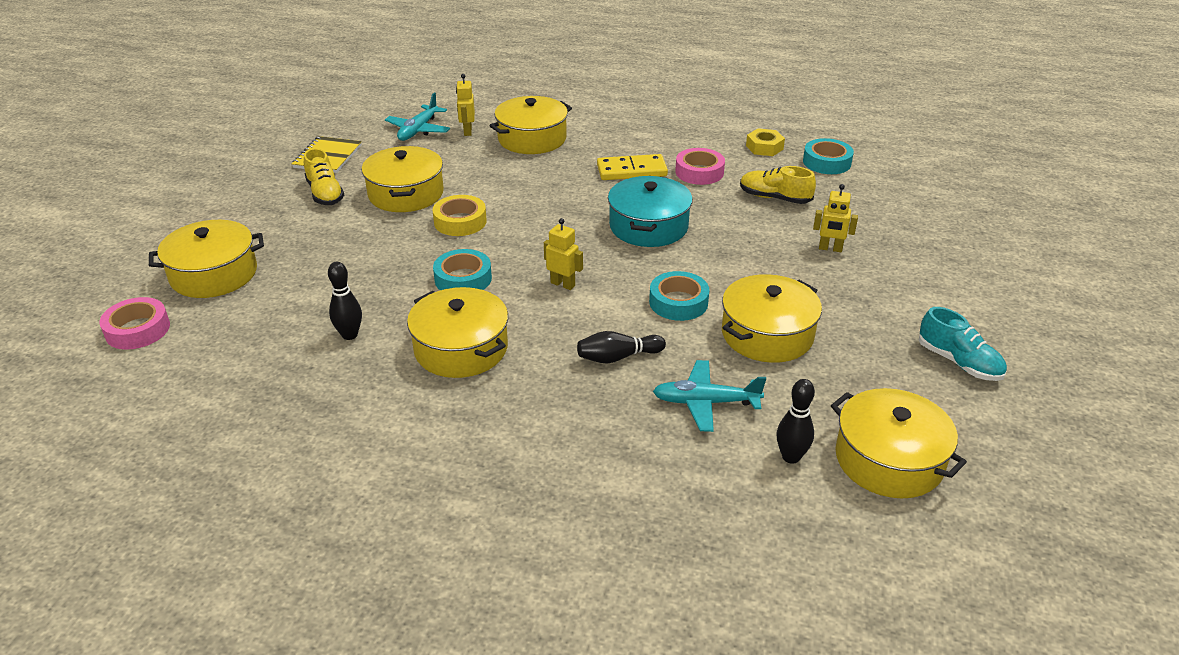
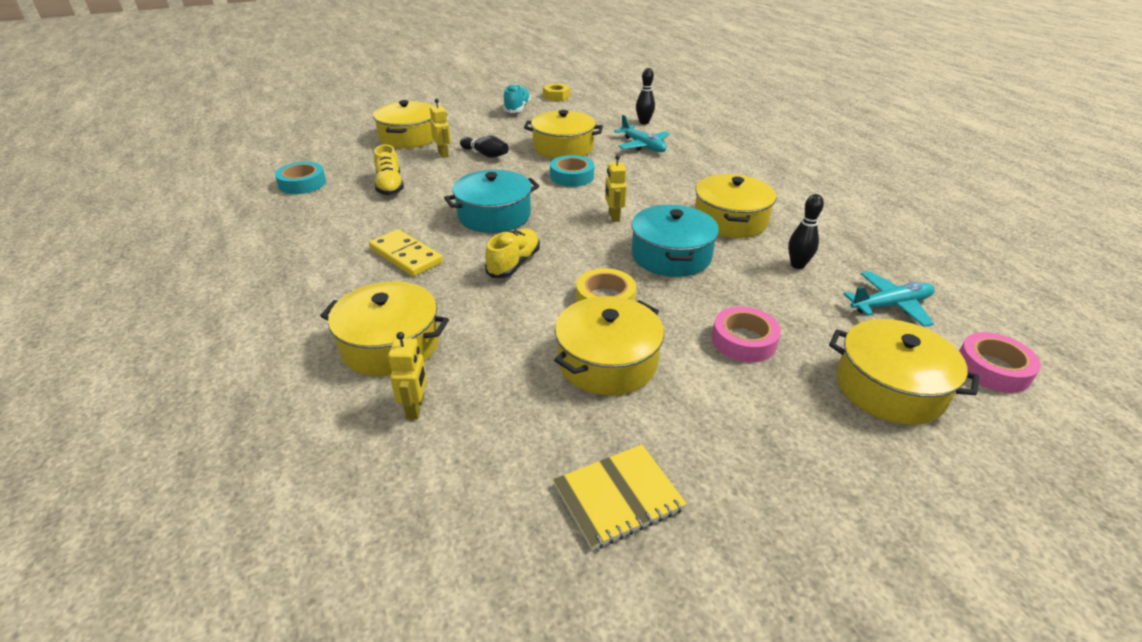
camera: 130 degrees left, 0 degrees up
yellow shoe [304,148,344,205] -> yellow shoe moved to [485,229,540,278]
turquoise plane [385,93,450,141] -> turquoise plane moved to [844,271,935,327]
turquoise tape [433,249,492,290] -> turquoise pot [631,205,719,277]
yellow robot [456,74,475,136] -> yellow robot turned 45 degrees counterclockwise [388,332,427,419]
black bowling pin [577,331,666,363] -> black bowling pin moved to [460,136,509,158]
pink tape [675,148,725,185] -> pink tape moved to [712,306,781,362]
yellow nut [746,128,785,156] -> yellow nut moved to [543,84,570,101]
yellow pot [831,388,967,498] -> yellow pot moved to [373,100,434,148]

